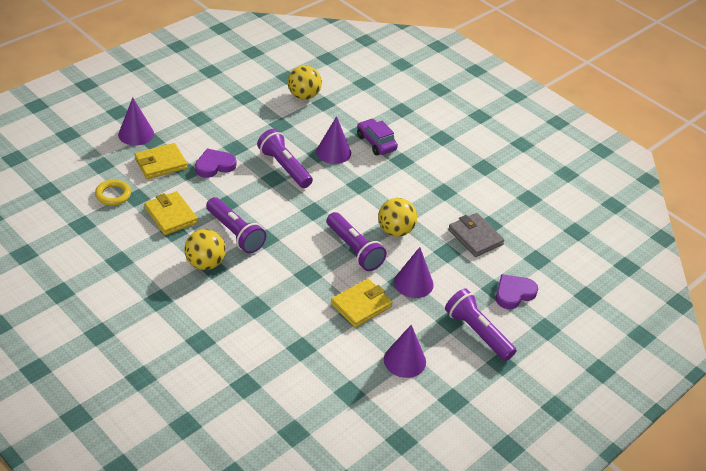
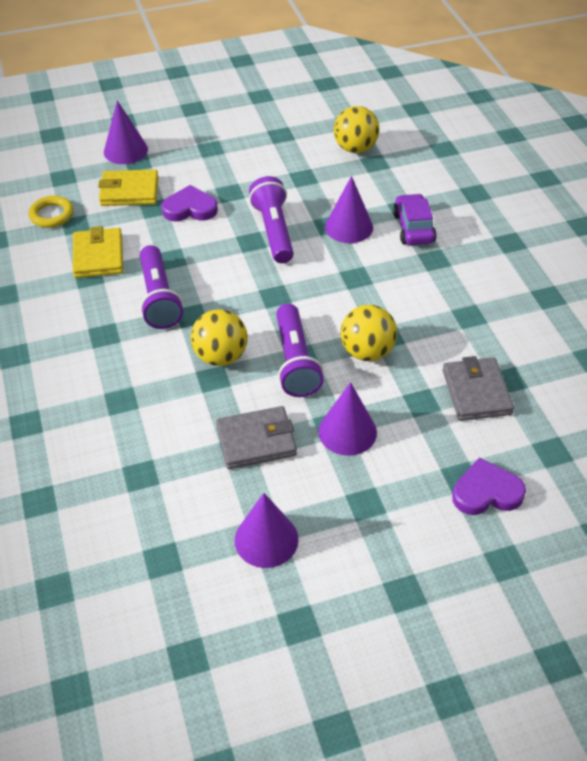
camera: 30 degrees right, 5 degrees up
yellow ball [184,229,226,270] -> yellow ball moved to [191,309,248,366]
yellow wallet [331,279,393,328] -> grey wallet [216,406,297,469]
purple flashlight [445,289,517,361] -> none

